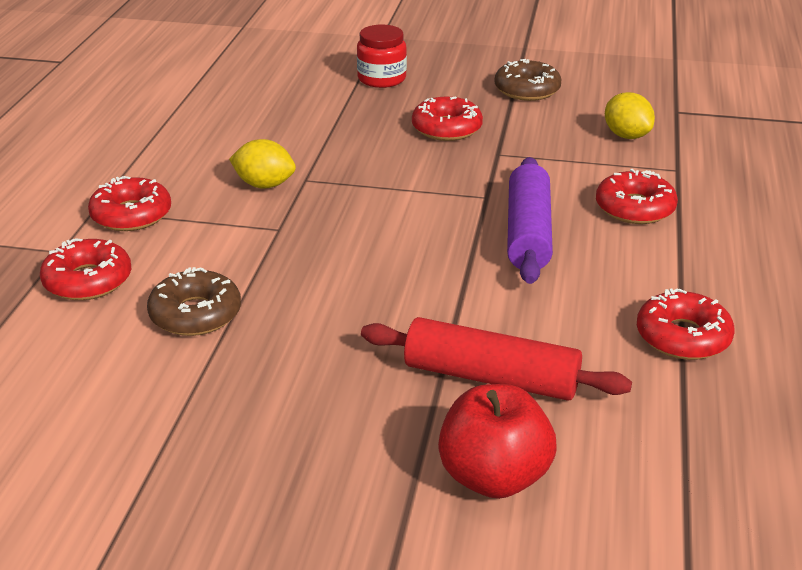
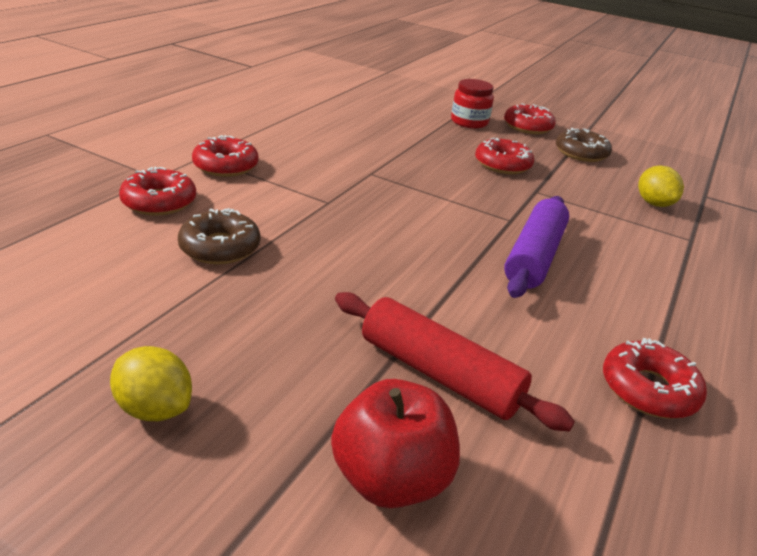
camera: 15 degrees right, 0 degrees up
yellow lemon [229,139,296,189] -> yellow lemon moved to [110,346,192,421]
red donut [596,169,678,224] -> red donut moved to [504,103,556,134]

